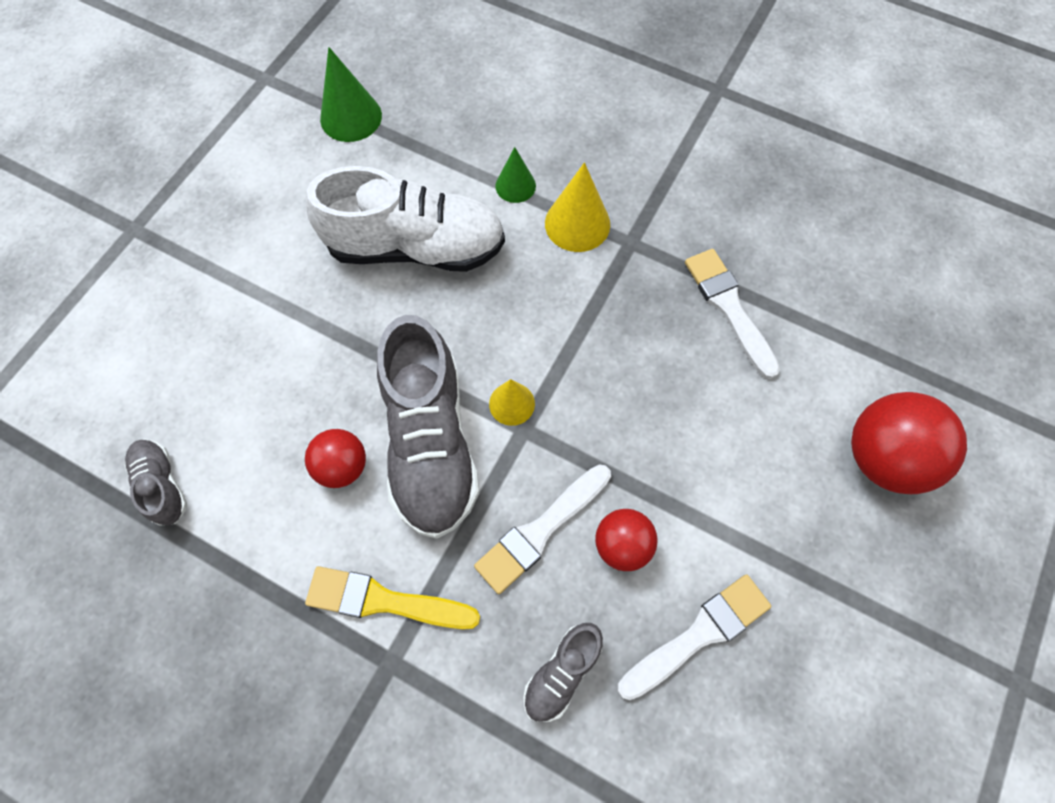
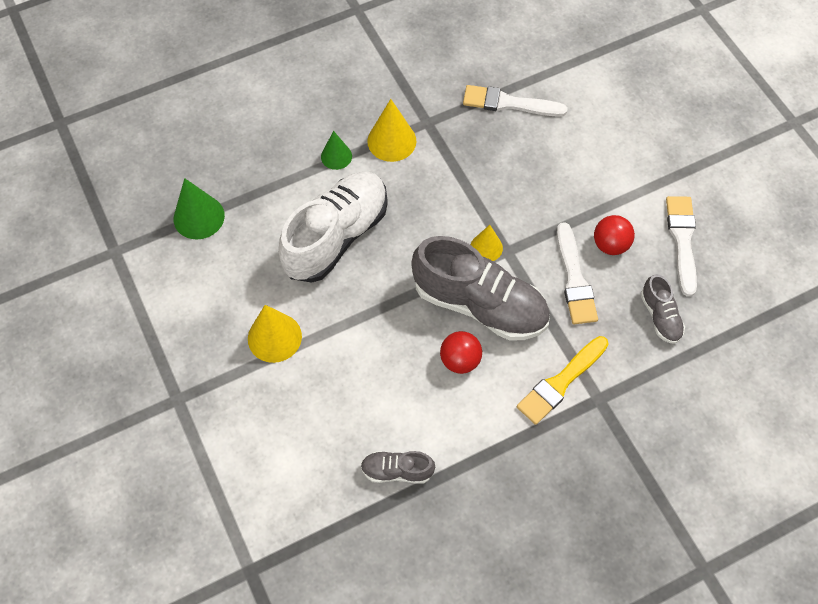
camera: 55 degrees left, 5 degrees down
red ball [851,392,967,494] -> none
none -> yellow cone [248,305,302,363]

